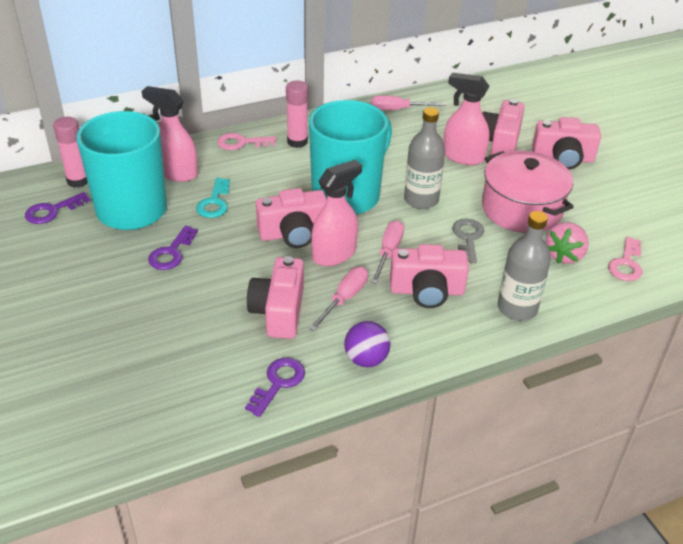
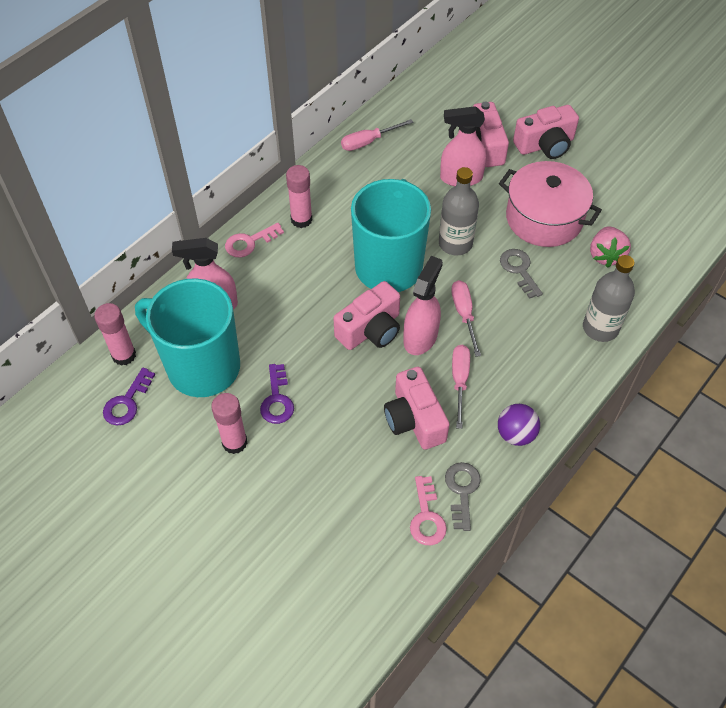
camera: 25 degrees left, 15 degrees up
turquoise key [196,178,230,218] -> none
purple key [245,358,305,417] -> grey key [445,462,481,531]
pink camera [390,244,469,308] -> none
pink key [608,237,642,281] -> pink key moved to [410,476,447,545]
none -> pink glue stick [211,393,247,454]

